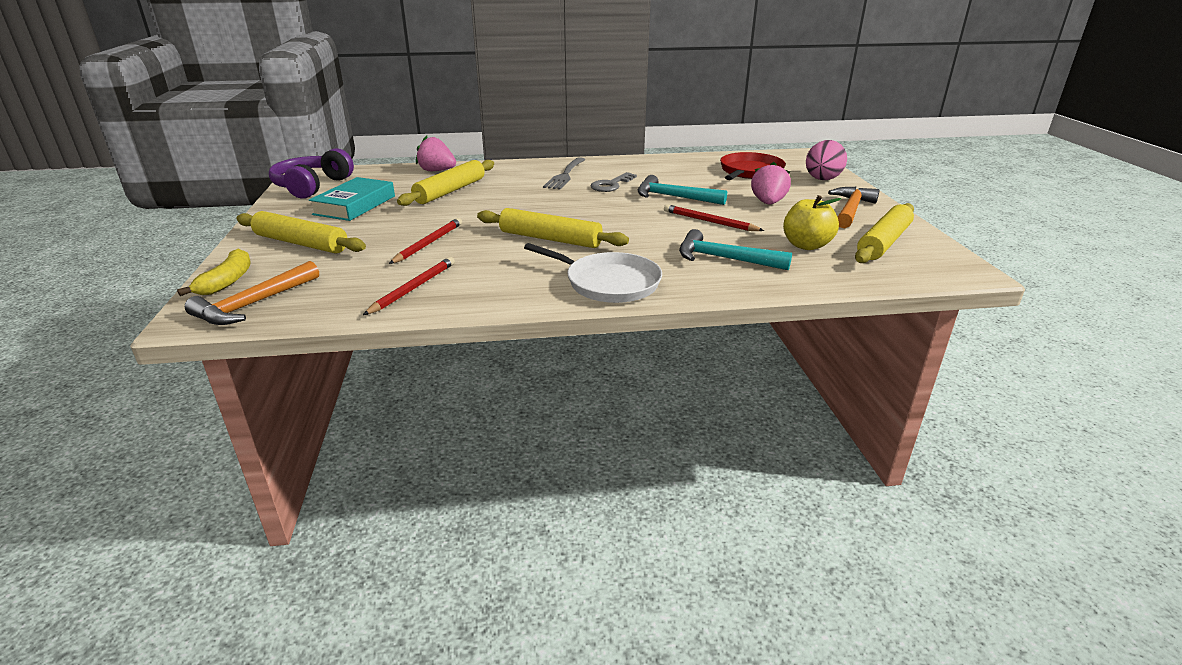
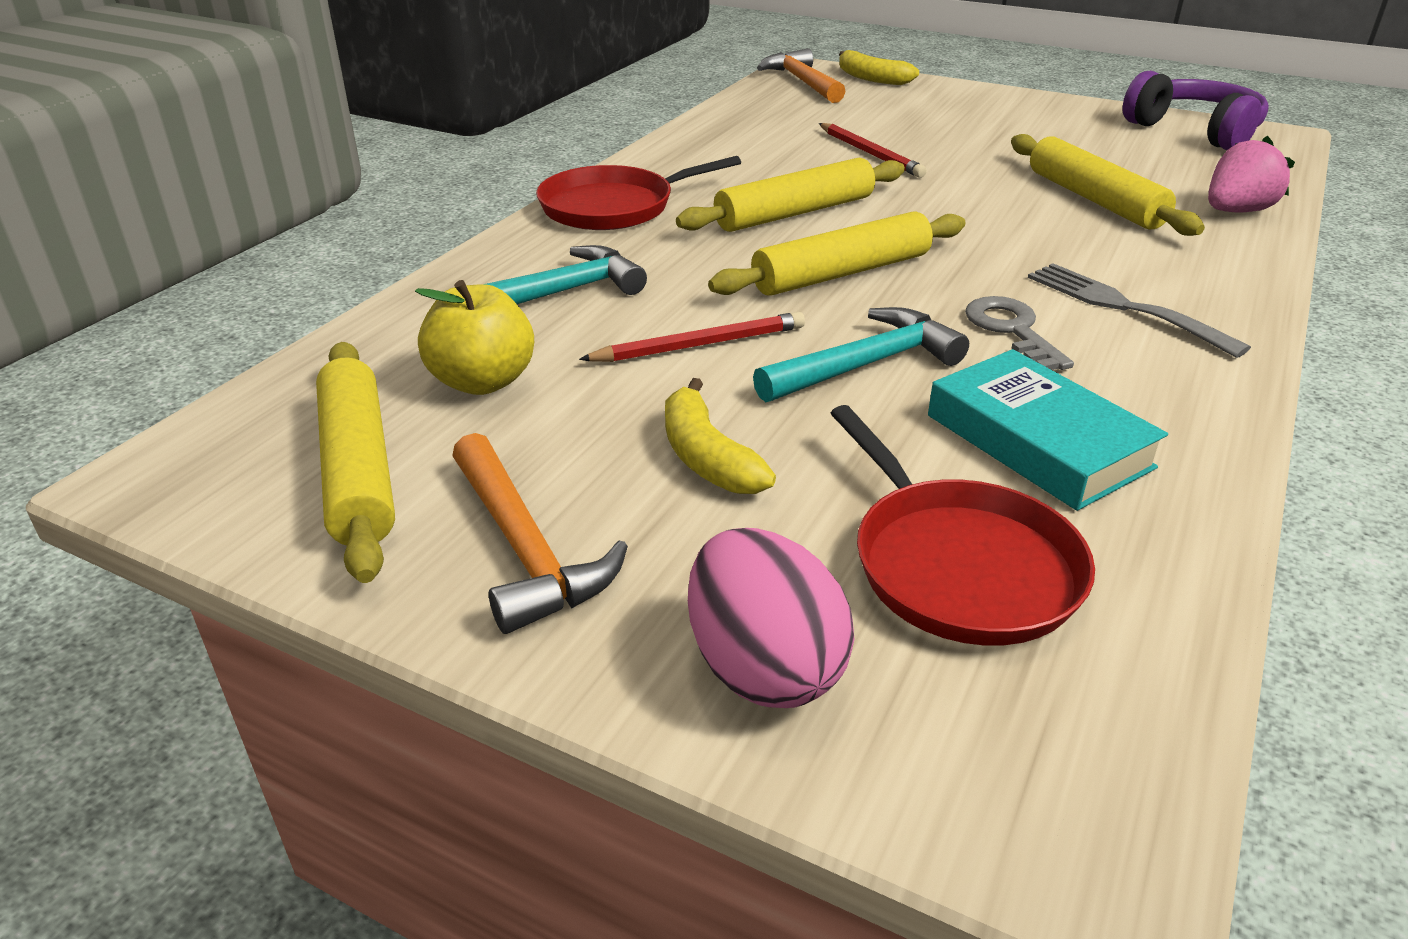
camera: 125 degrees right, 5 degrees up
yellow rolling pin [236,211,366,253] -> yellow rolling pin moved to [708,211,965,296]
turquoise book [309,177,395,221] -> turquoise book moved to [928,349,1168,511]
red pencil [363,257,455,315] -> none
white pan [524,243,662,303] -> red pan [536,156,741,230]
pink strawberry [751,162,791,204] -> yellow banana [665,378,776,494]

